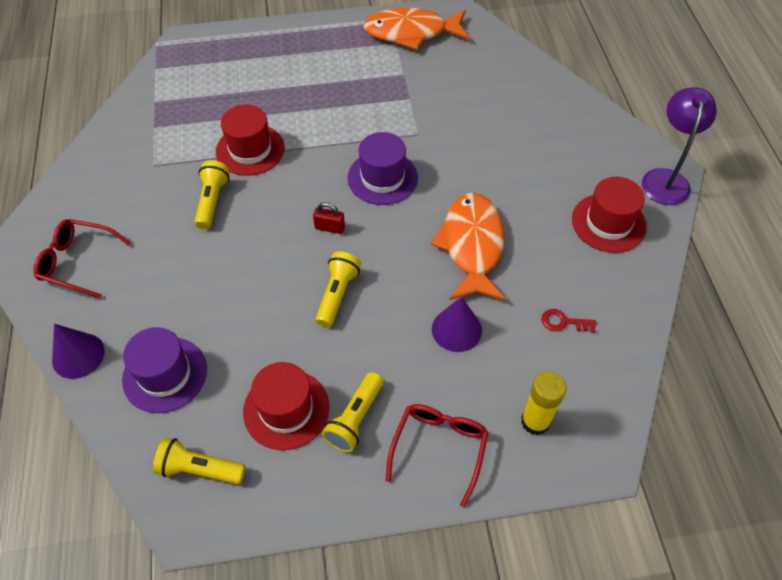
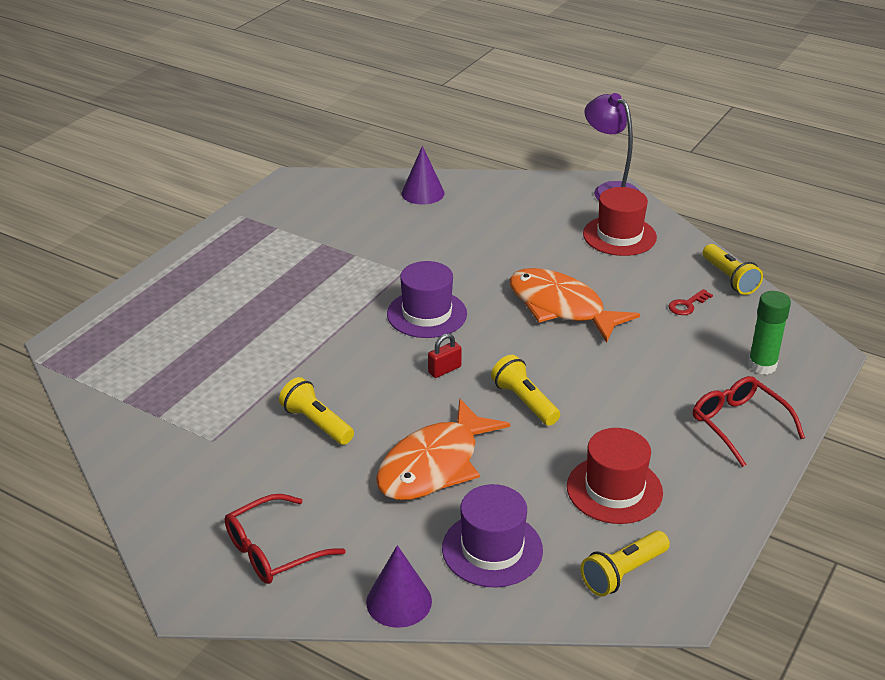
camera: 50 degrees left, 20 degrees down
red hat [216,105,285,176] -> none
yellow flashlight [322,372,383,453] -> yellow flashlight moved to [703,244,763,295]
orange fish [363,8,470,50] -> orange fish moved to [376,398,510,500]
purple cone [432,297,482,352] -> purple cone moved to [401,146,445,205]
yellow glue stick [521,371,567,435] -> green glue stick [748,291,791,374]

